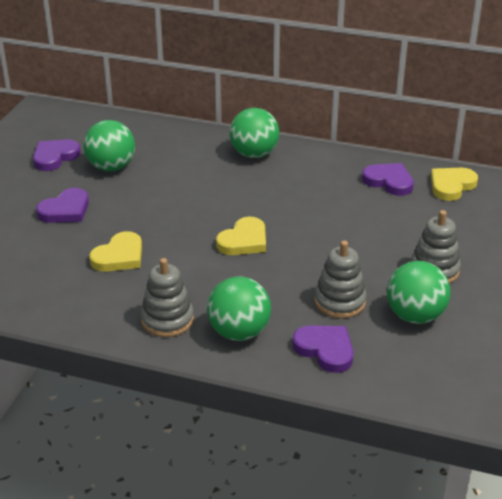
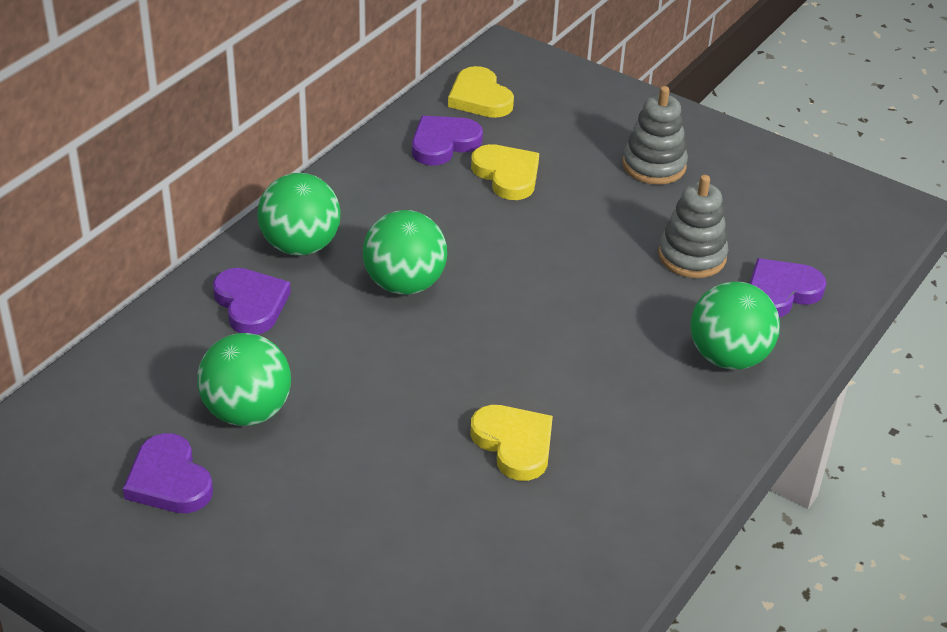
camera: 75 degrees left, 5 degrees up
purple heart [36,188,89,223] -> purple heart moved to [213,268,291,335]
grey stacking toy [140,258,194,337] -> none
yellow heart [216,217,266,255] -> yellow heart moved to [471,144,539,200]
green ball [387,261,451,324] -> green ball moved to [363,210,447,295]

